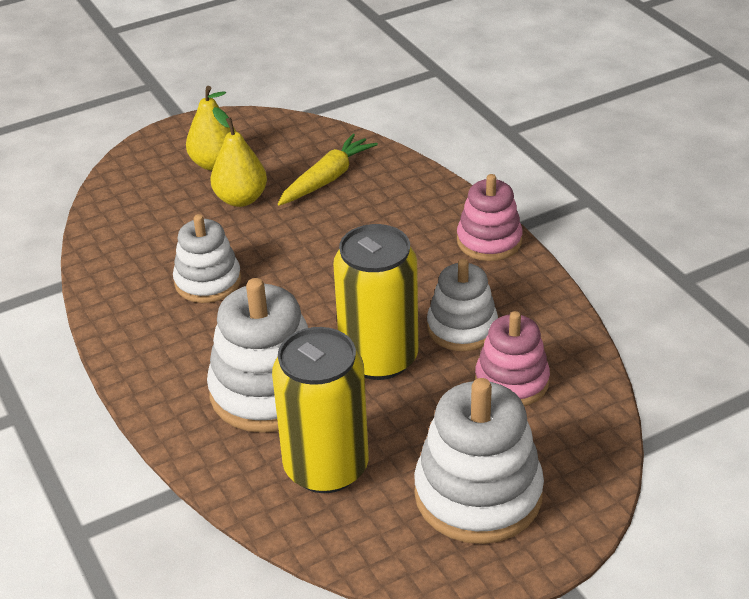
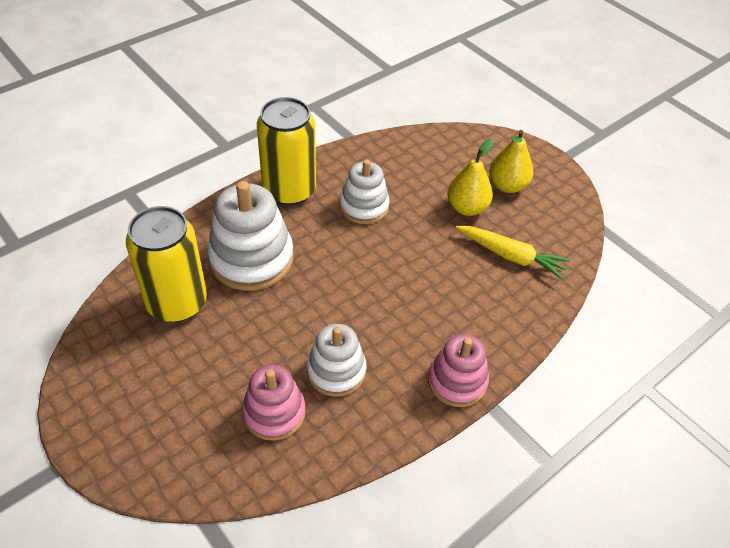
camera: 75 degrees right, 10 degrees up
yellow can [333,224,418,380] -> yellow can moved to [257,97,316,206]
white stacking toy [414,378,544,544] -> none

